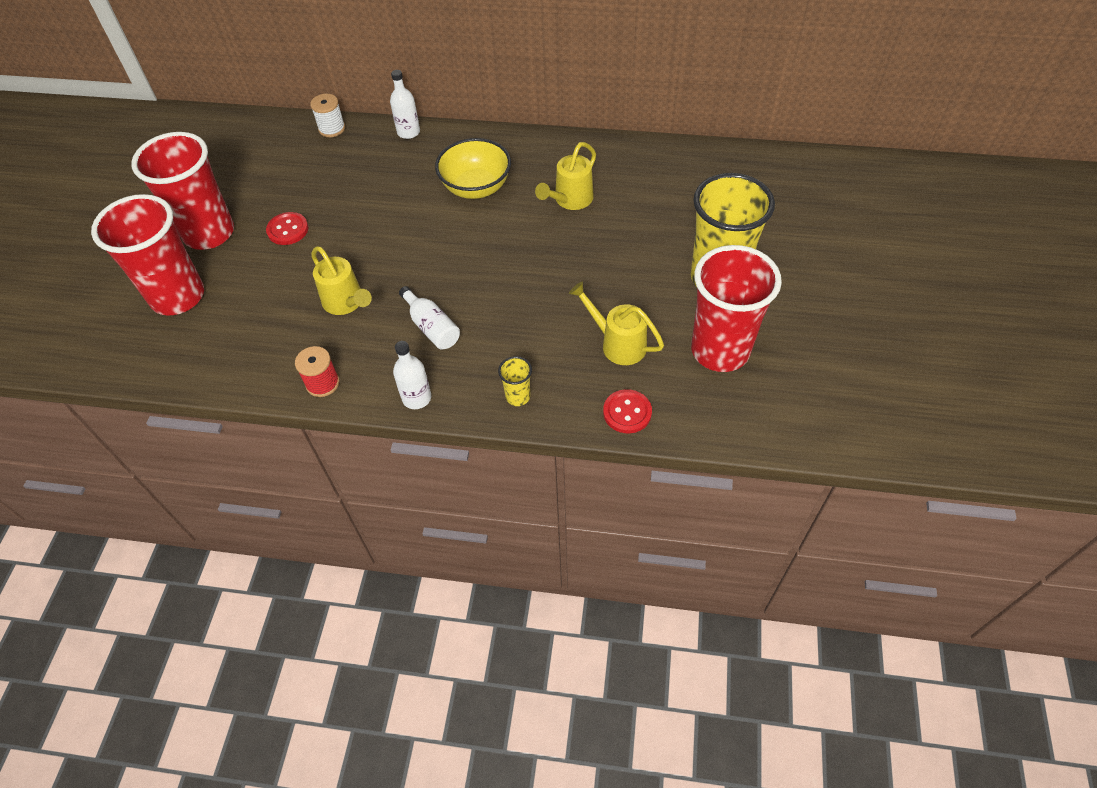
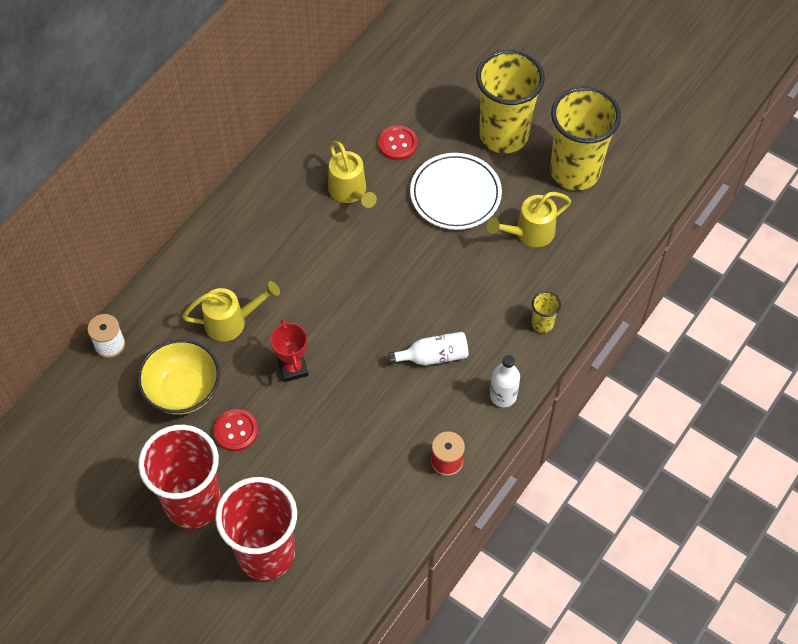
camera: 65 degrees left, 5 degrees up
yellow watering can [311,246,372,315] -> yellow watering can moved to [182,281,280,342]
white bottle [390,70,420,139] -> none
yellow bowl [435,138,511,199] -> yellow bowl moved to [137,339,220,415]
red button [603,389,652,433] -> red button moved to [378,125,418,160]
red cup [691,245,782,372] -> yellow cup [550,86,621,190]
none -> red trophy [270,319,308,382]
none -> white plate [410,153,502,230]

